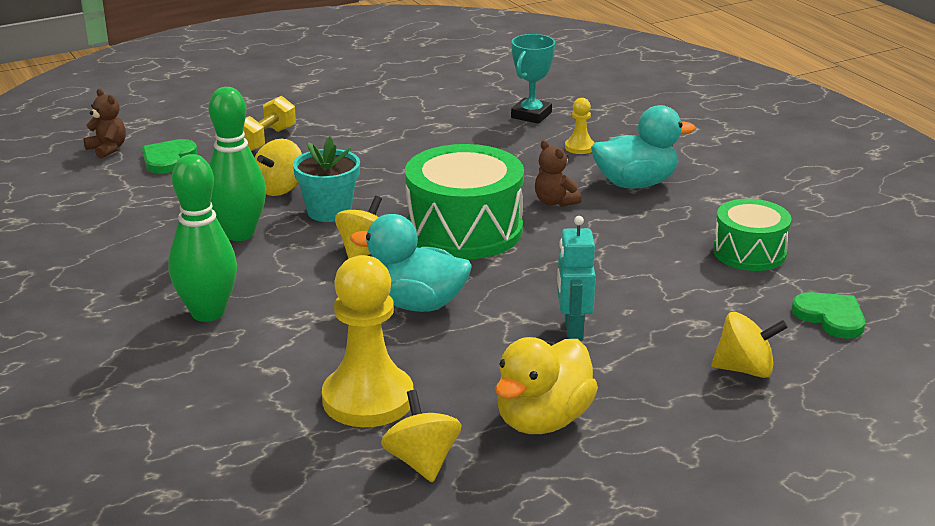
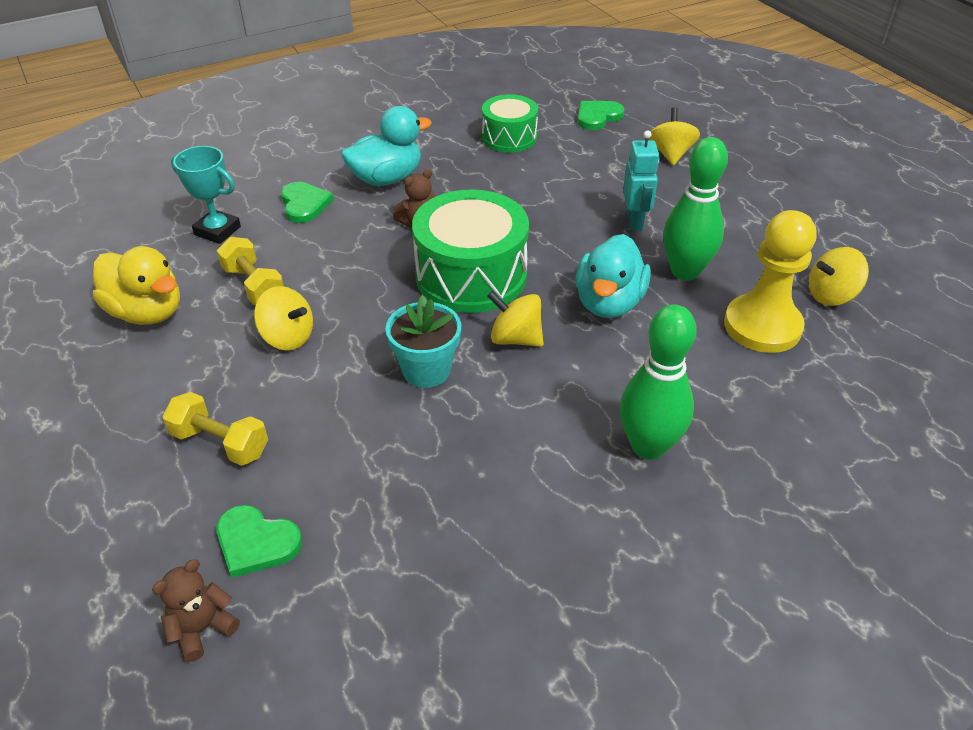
camera: 90 degrees left, 15 degrees up
green bowling pin [209,87,266,241] -> green bowling pin moved to [663,137,728,281]
yellow spinning top [255,139,302,196] -> yellow spinning top moved to [254,286,313,351]
yellow duck [495,337,598,434] -> yellow duck moved to [93,246,180,325]
turquoise robot [557,216,596,340] -> turquoise robot turned 90 degrees counterclockwise [623,130,660,231]
yellow pawn [565,98,595,154] -> green heart [281,182,334,223]
turquoise duck [591,105,695,189] -> turquoise duck turned 75 degrees clockwise [341,106,432,186]
none -> yellow dumbbell [217,237,284,305]

